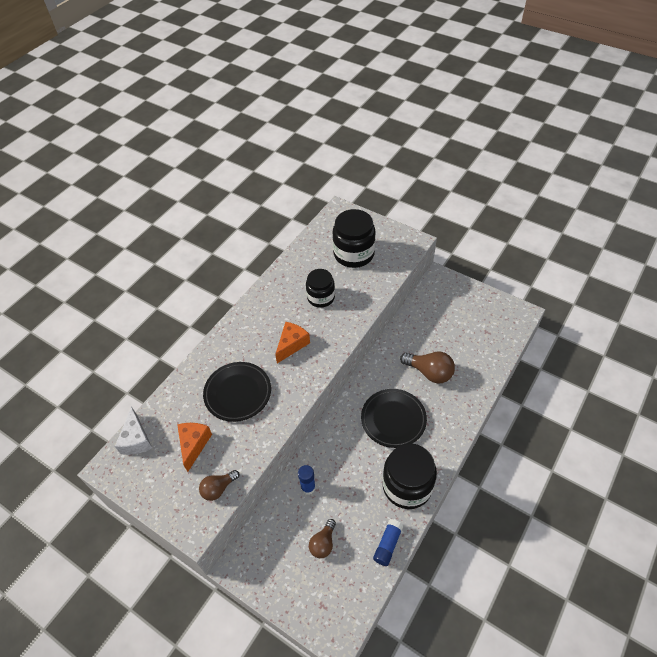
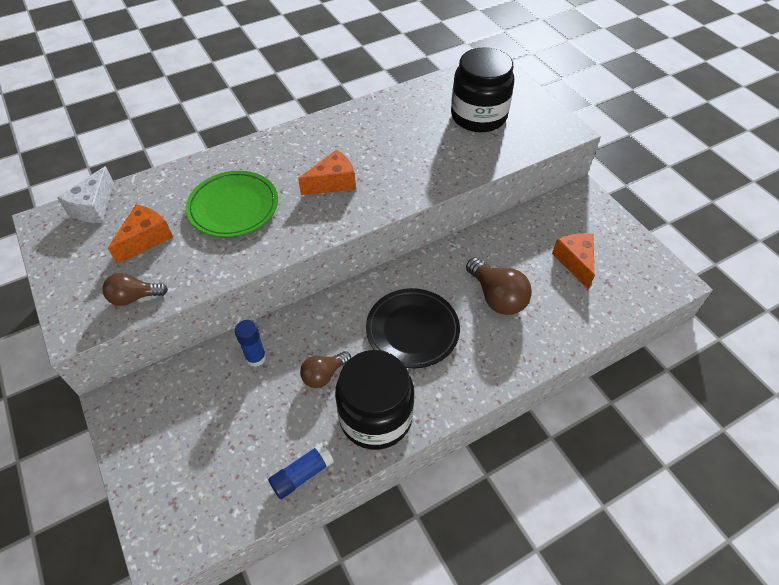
camera: 25 degrees right, 0 degrees up
black plate [203,362,271,422] -> green plate [186,171,278,237]
black jar [306,269,335,308] -> none
brown light bulb [309,519,336,558] -> brown light bulb moved to [300,351,351,388]
none -> orange cheese [552,233,595,290]

